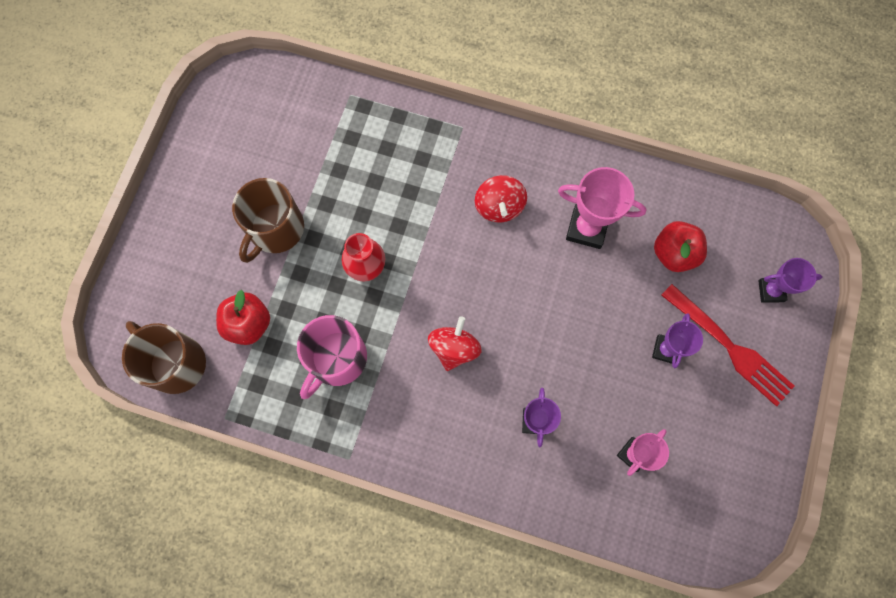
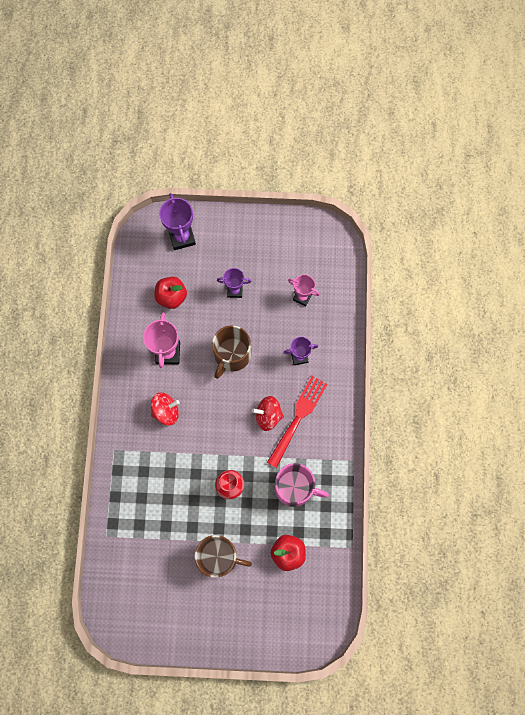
camera: 105 degrees left, 0 degrees up
brown mug [122,321,206,394] -> brown mug moved to [212,325,251,379]
red fork [661,284,795,406] -> red fork moved to [267,376,327,468]
purple trophy [758,258,822,303] -> purple trophy [159,193,196,250], size x1.56

